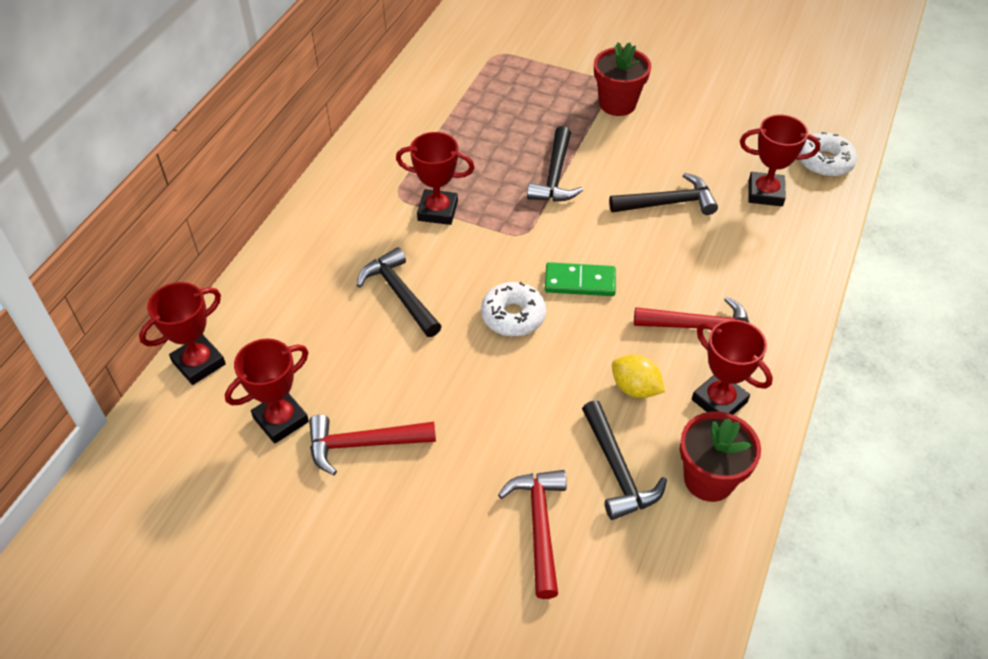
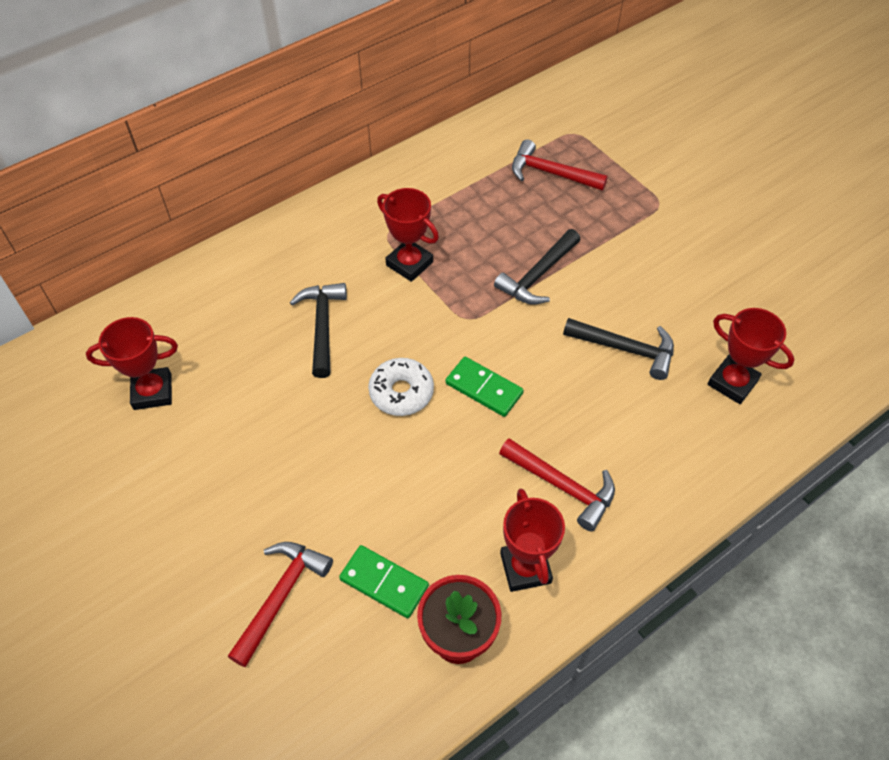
camera: 30 degrees right, 5 degrees up
red trophy [139,282,226,385] -> none
red hammer [309,415,436,475] -> red hammer moved to [512,139,608,191]
black hammer [582,400,667,520] -> green domino [339,545,429,618]
red flower pot [594,42,651,116] -> none
yellow lemon [612,354,665,398] -> none
white donut [799,132,857,177] -> none

